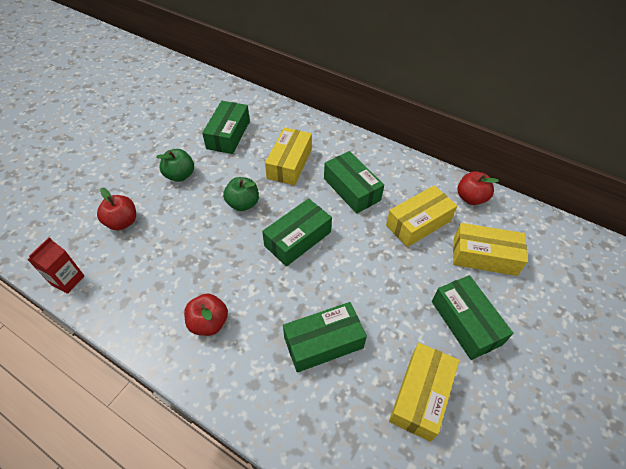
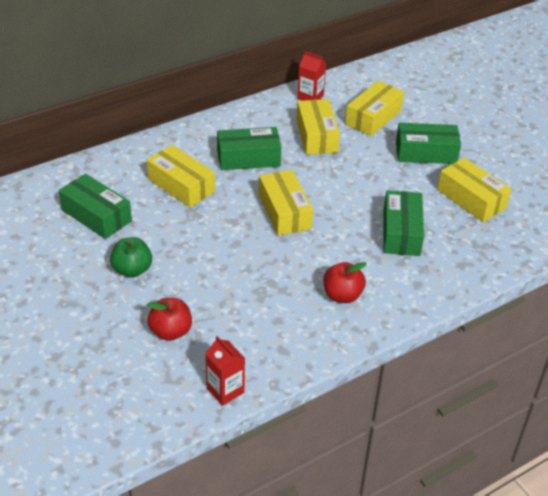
camera: 65 degrees left, 10 degrees down
green apple [223,177,259,211] -> none
green box [262,198,332,266] -> yellow box [259,170,313,236]
red apple [457,171,499,205] -> red carton [297,51,326,101]

